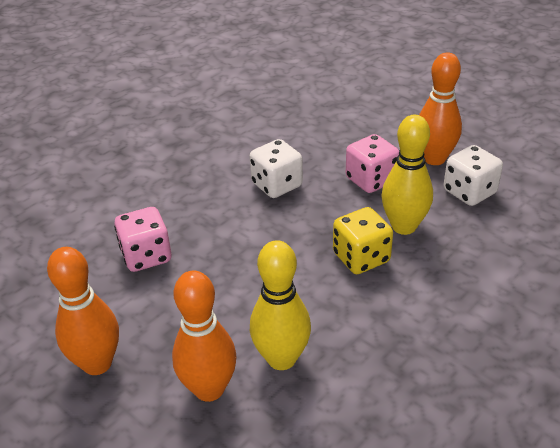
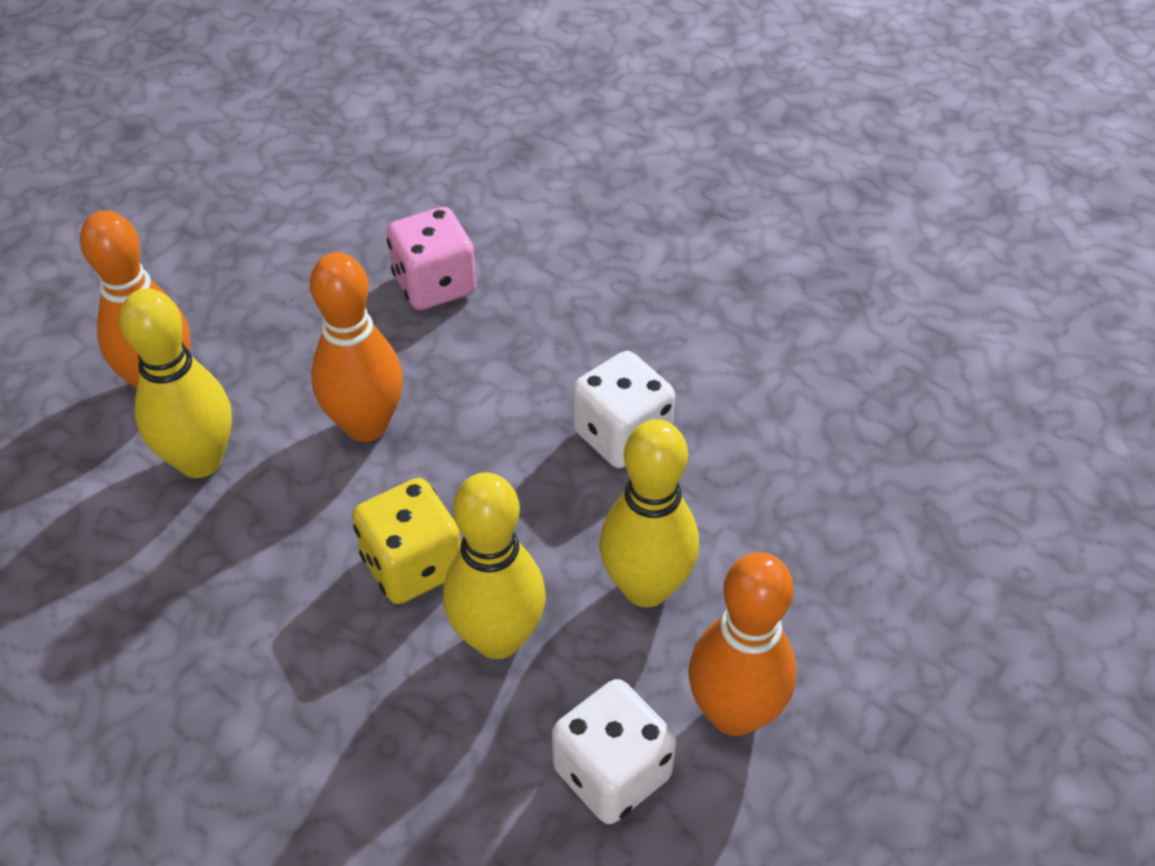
camera: 85 degrees right, 10 degrees up
orange bowling pin [47,247,119,375] -> orange bowling pin moved to [310,252,403,442]
pink dice [346,134,399,193] -> yellow bowling pin [599,419,699,607]

